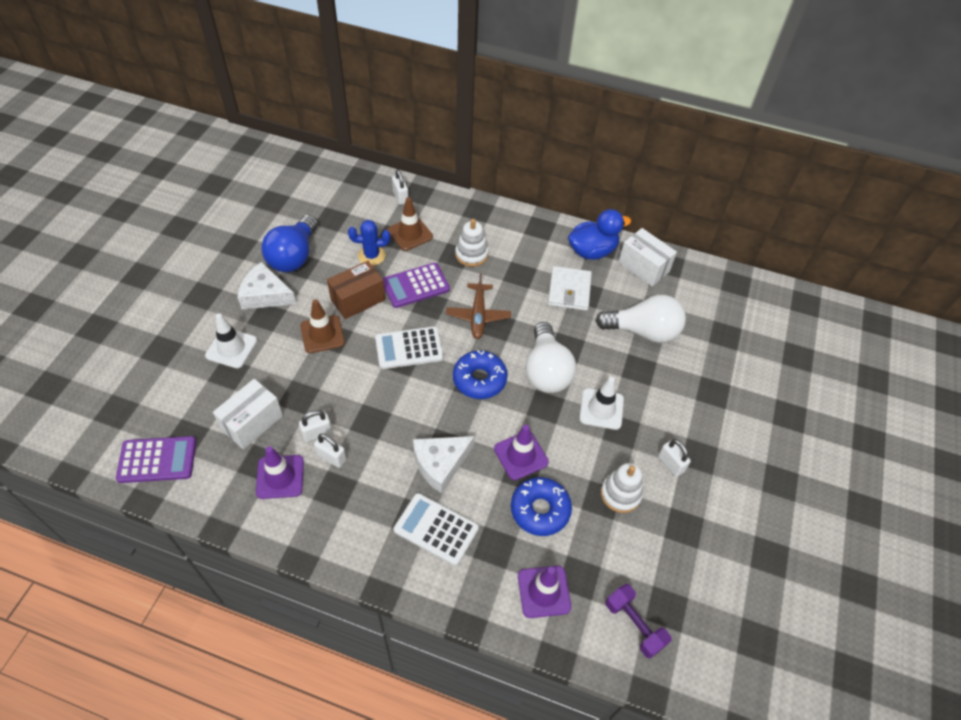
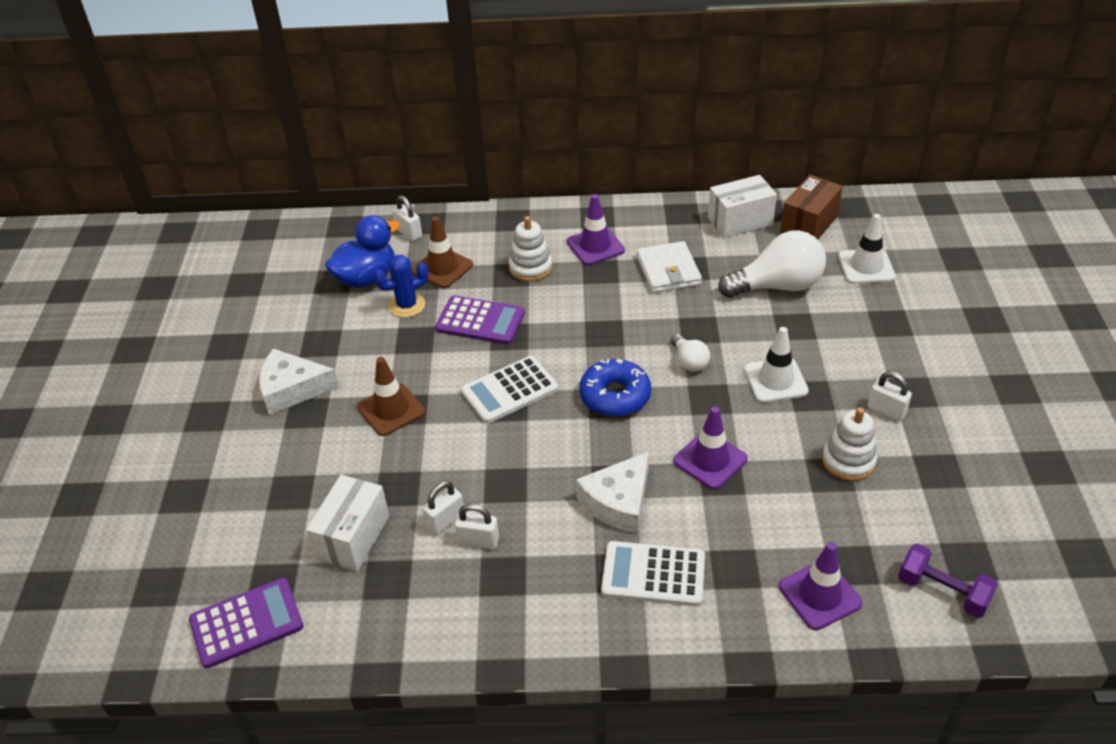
camera: 15 degrees left, 10 degrees down
white traffic cone [205,313,257,368] -> white traffic cone moved to [838,214,896,284]
purple traffic cone [256,446,304,499] -> purple traffic cone moved to [567,194,625,265]
blue light bulb [261,215,318,272] -> none
brown box [327,261,385,319] -> brown box moved to [780,175,843,240]
purple calculator [382,263,450,308] -> purple calculator turned 120 degrees counterclockwise [435,296,525,344]
brown plane [446,273,511,339] -> none
blue donut [511,477,572,536] -> none
white light bulb [525,322,576,393] -> white light bulb [671,334,710,372], size x0.50
blue duck [568,209,631,260] -> blue duck moved to [325,215,400,288]
white box [619,228,677,287] -> white box turned 45 degrees counterclockwise [708,175,777,238]

